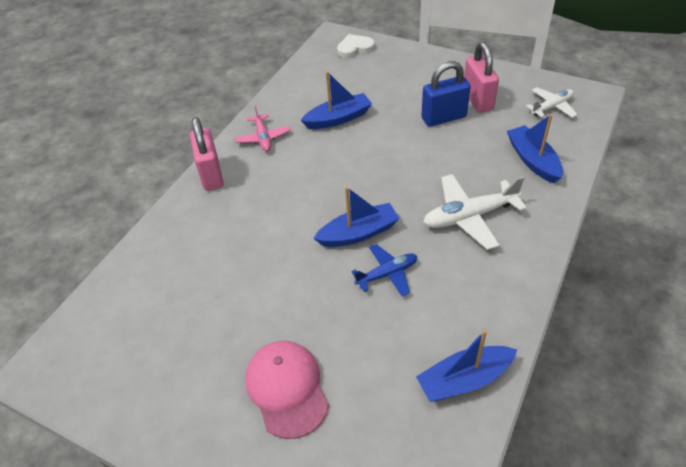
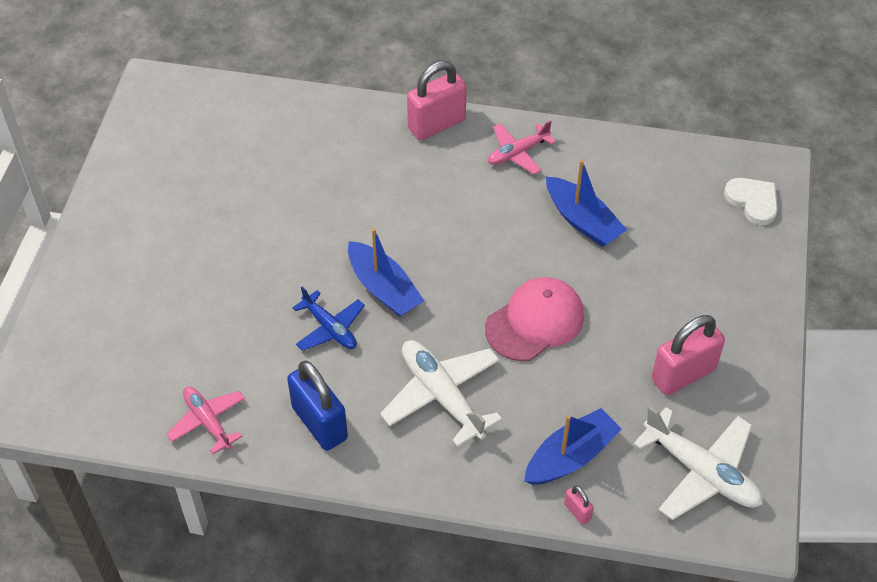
camera: 70 degrees right, 5 degrees up
pink cap [245,341,329,439] -> pink cap moved to [485,277,584,361]
blue boat [416,330,517,402] -> pink plane [166,387,245,454]
blue padlock [421,61,471,127] -> blue padlock moved to [287,361,348,450]
white plane [526,87,578,118] -> white plane [634,406,763,520], size x1.60
none -> pink padlock [564,486,594,525]

